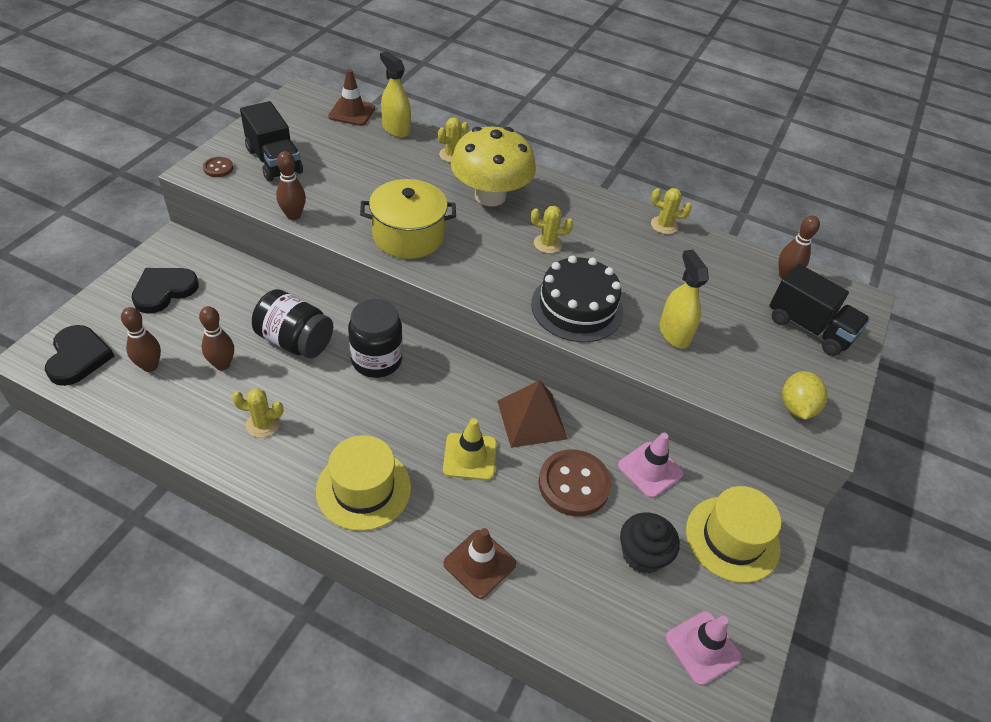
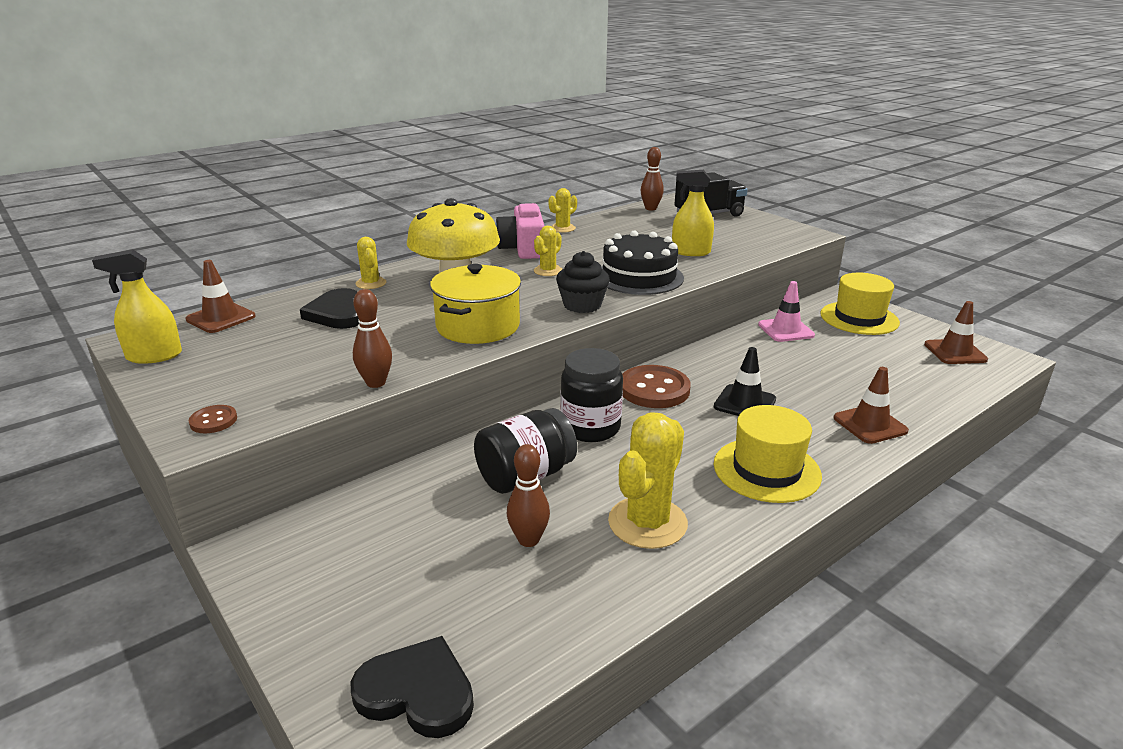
camera: 60 degrees left, 20 degrees down
brown bowling pin [121,307,161,372] -> none
black heart [132,268,199,314] -> black heart moved to [300,288,359,329]
yellow cactus [232,388,283,438] -> yellow cactus [608,412,688,549], size x1.85
black truck [240,101,303,182] -> none
yellow spray bottle [380,51,411,138] -> yellow spray bottle moved to [92,250,182,364]
yellow traffic cone [443,418,497,480] -> black traffic cone [714,347,776,416]
brown pyramid [497,380,568,448] -> none
brown button [538,449,612,516] -> brown button moved to [622,365,691,408]
black cupcake [620,512,680,574] -> black cupcake moved to [556,251,610,313]
pink traffic cone [665,611,742,686] -> brown traffic cone [924,301,988,364]
yellow lemon [782,371,828,420] -> none
none -> pink camera [496,202,544,259]

